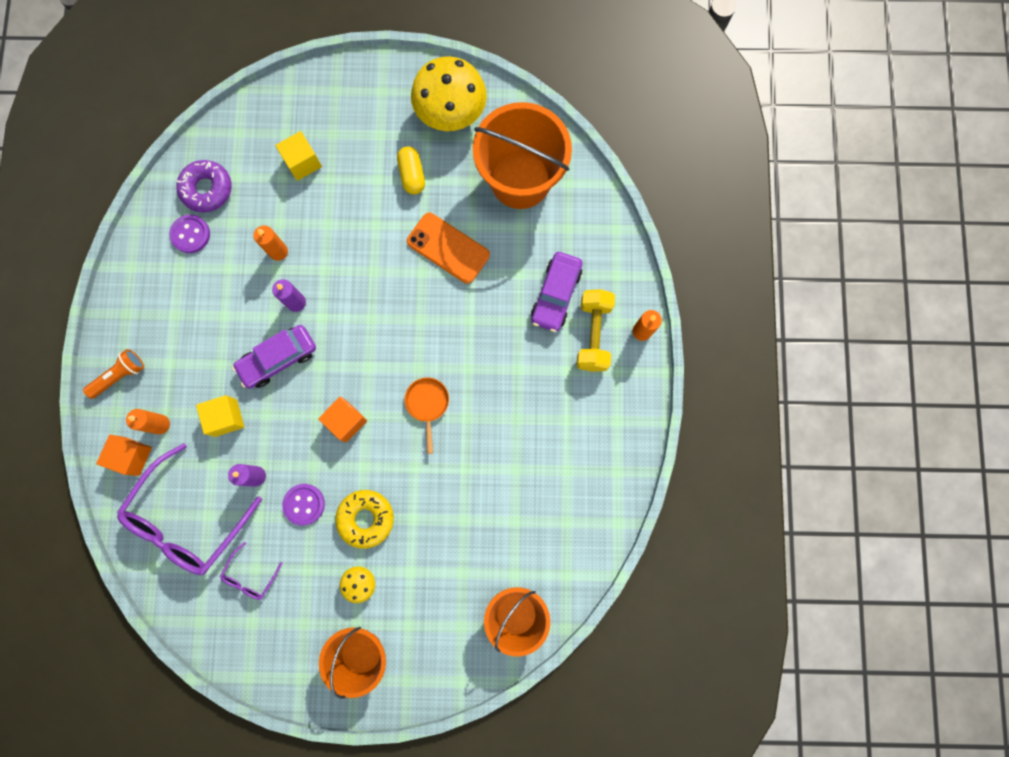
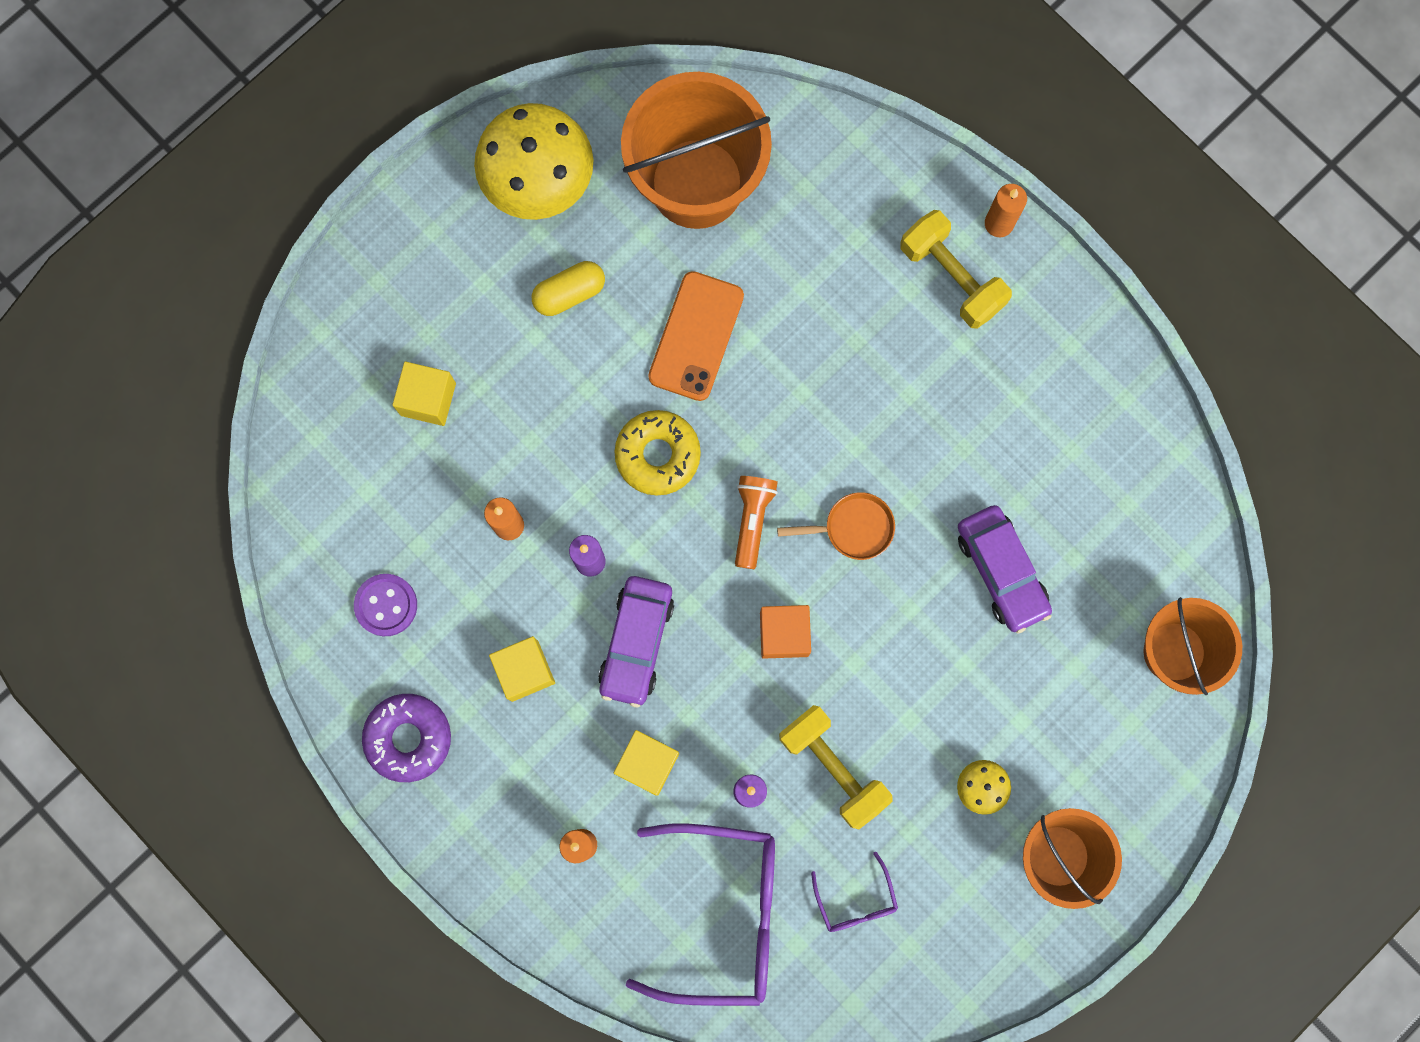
camera: 45 degrees left, 0 degrees up
orange flashlight [83,349,144,399] -> orange flashlight moved to [735,476,778,569]
orange cube [96,435,152,476] -> none
purple glasses [117,443,262,575] -> purple glasses turned 75 degrees counterclockwise [626,823,775,1006]
purple donut [176,160,232,212] -> purple donut moved to [362,694,451,782]
purple button [282,484,325,526] -> yellow dumbbell [779,705,893,829]
yellow donut [335,490,394,549] -> yellow donut moved to [614,410,701,496]
yellow capsule [397,146,425,194] -> yellow capsule turned 60 degrees counterclockwise [532,261,605,316]
orange pan [405,378,449,454] -> orange pan turned 135 degrees clockwise [777,492,895,560]
orange phone [407,213,490,284] -> orange phone turned 60 degrees counterclockwise [648,271,744,401]
purple car [531,252,583,332] -> purple car moved to [958,505,1052,634]
none -> yellow cube [489,636,555,702]

